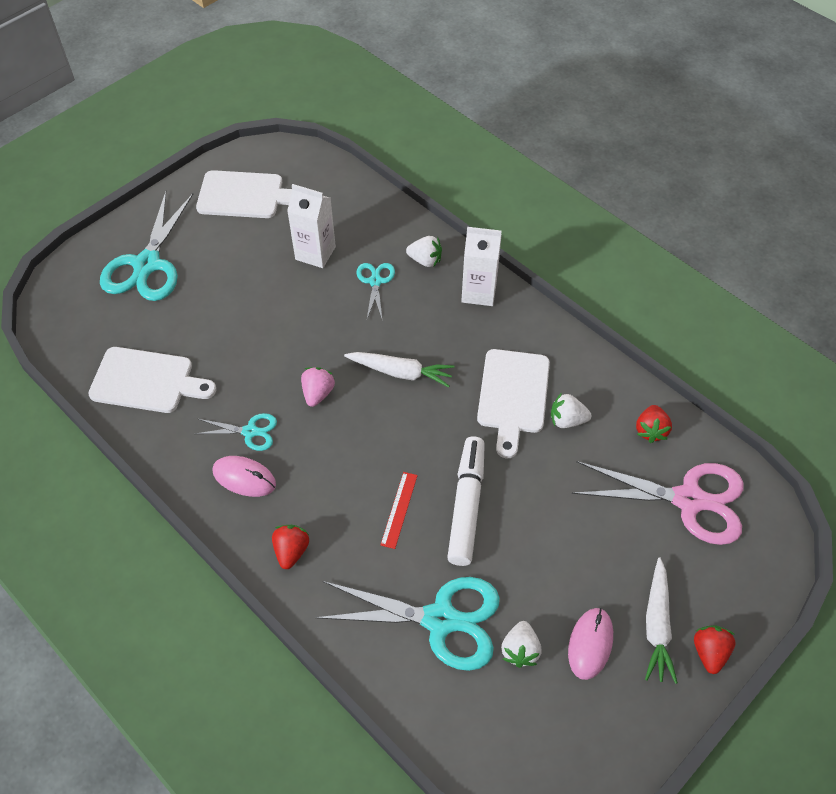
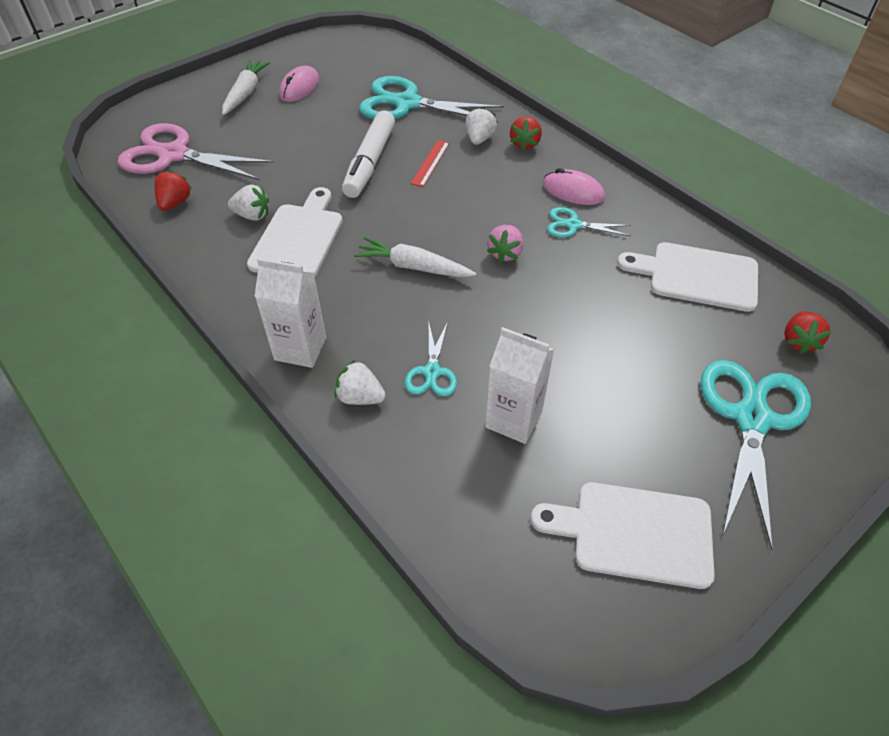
camera: 175 degrees left, 5 degrees down
white strawberry [501,621,542,668] -> white strawberry moved to [465,107,497,145]
red strawberry [694,625,735,674] -> red strawberry moved to [784,311,831,354]

